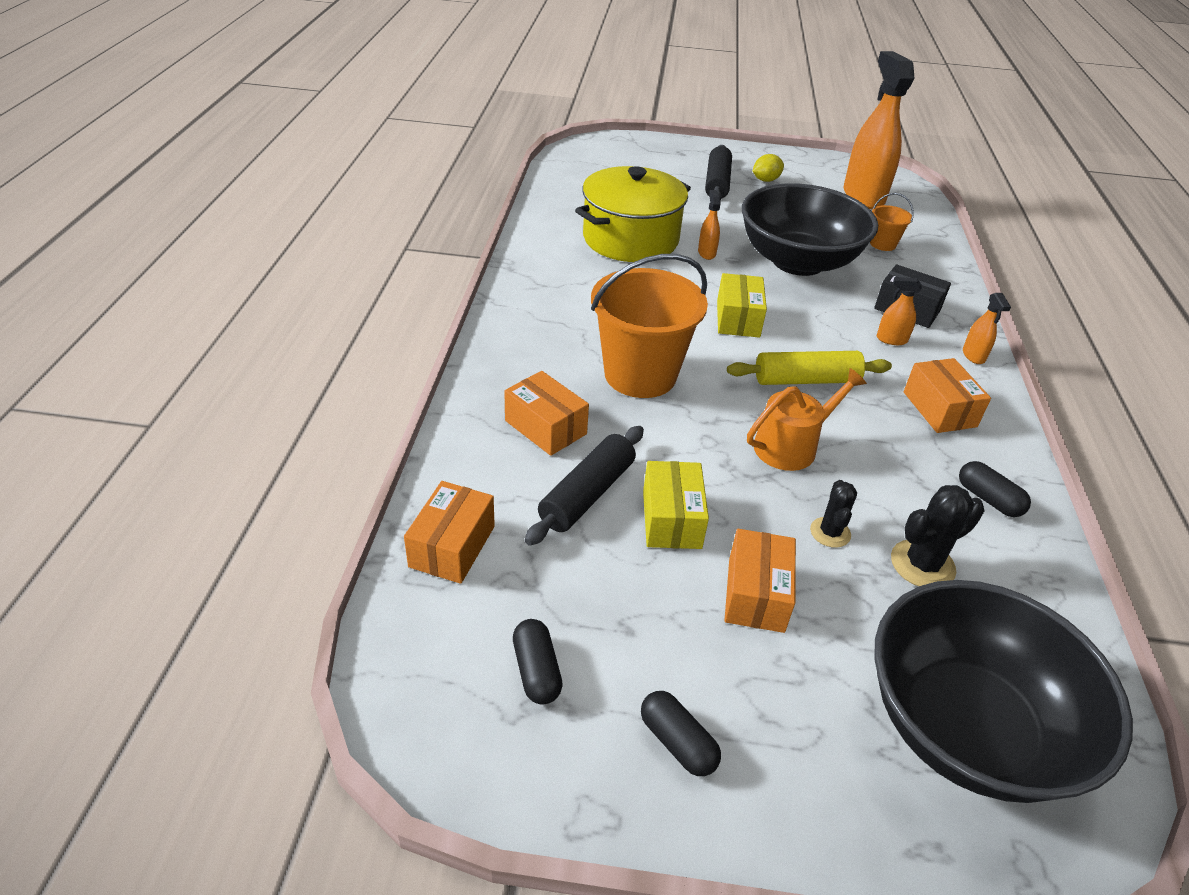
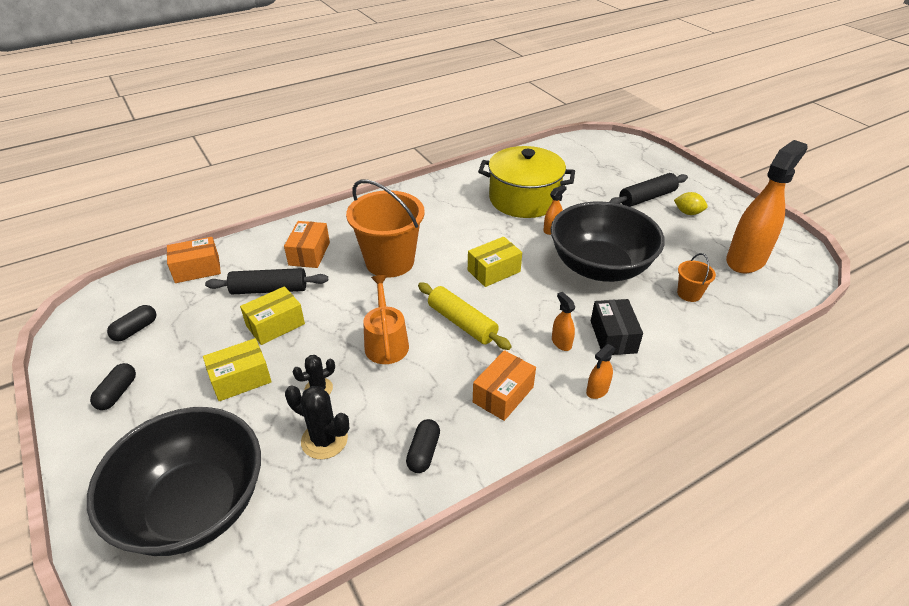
camera: 55 degrees right, 0 degrees up
orange box [724,529,796,633] -> yellow box [203,338,272,401]
orange watering can [747,368,867,471] -> orange watering can turned 120 degrees counterclockwise [363,275,409,364]

